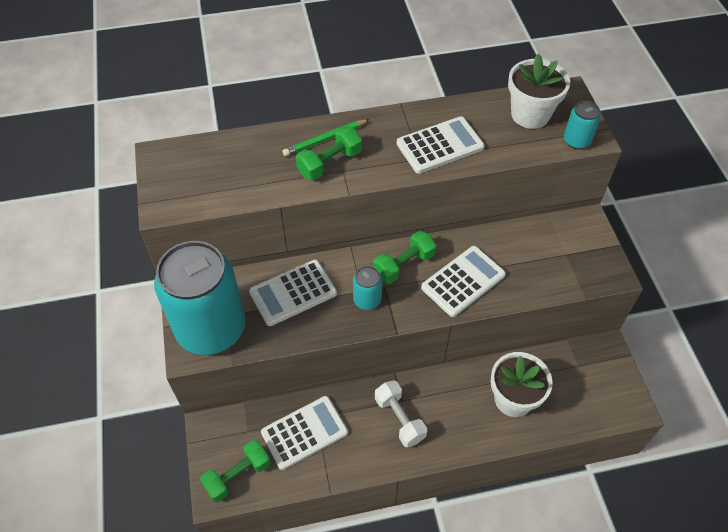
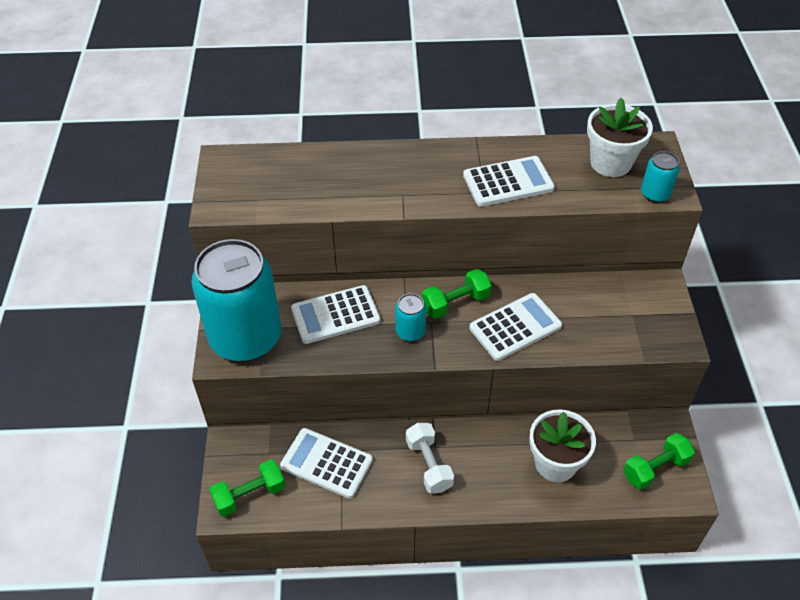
camera: 10 degrees right, 5 degrees down
white calculator [261,396,348,470] -> white calculator turned 135 degrees counterclockwise [280,428,373,499]
green pencil [282,119,370,156] -> none
green dumbbell [296,126,362,180] -> green dumbbell moved to [623,433,695,490]

